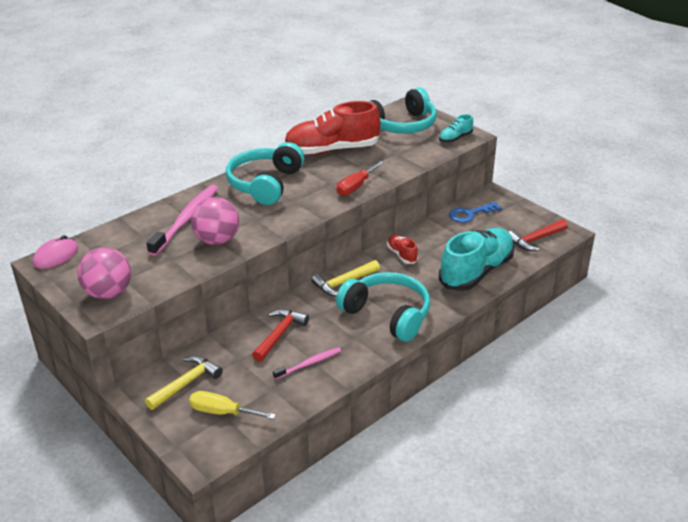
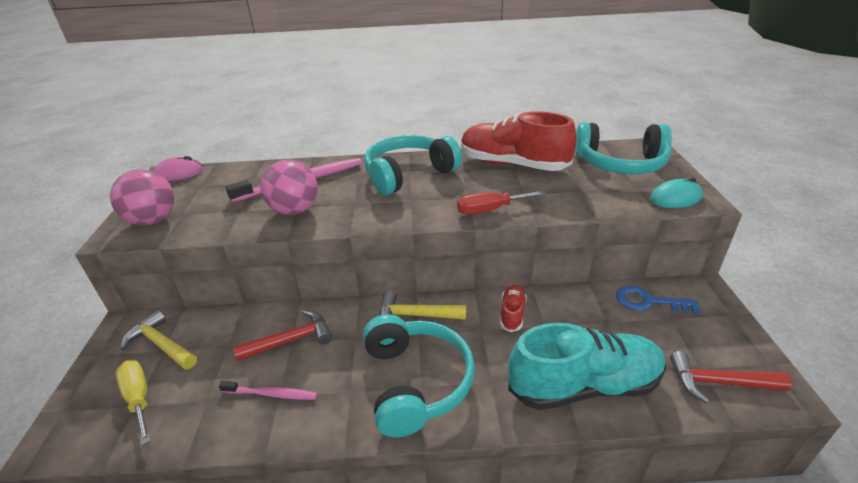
camera: 40 degrees right, 0 degrees up
yellow hammer [145,356,223,410] -> yellow hammer turned 135 degrees counterclockwise [121,310,197,370]
turquoise shoe [439,114,473,143] -> turquoise mouse [650,178,703,208]

